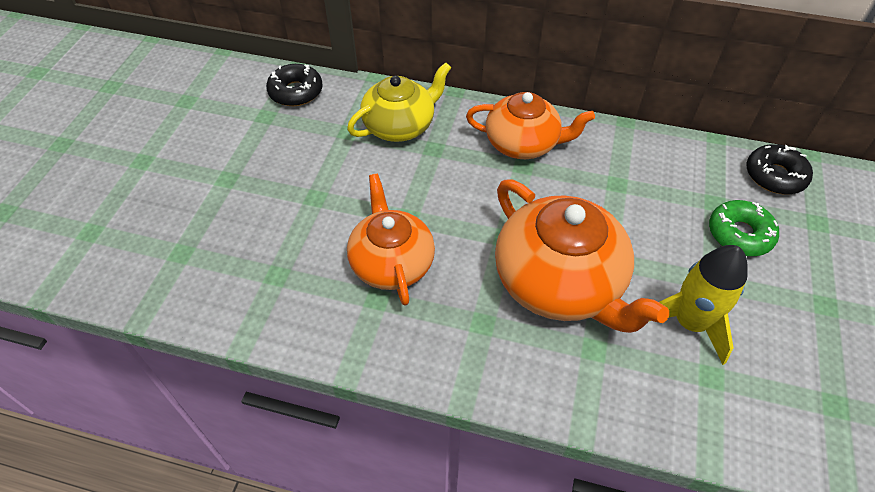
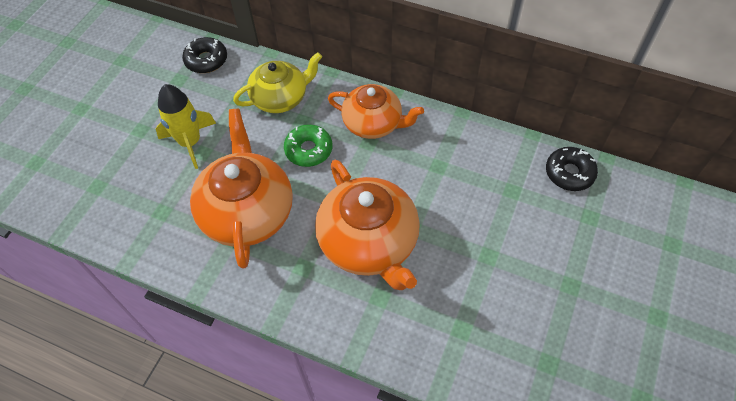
camera: 10 degrees right, 5 degrees up
orange teapot [347,174,435,306] -> orange teapot [190,109,293,269], size x1.51
yellow rocket [650,245,748,365] -> yellow rocket moved to [156,84,216,169]
green donut [709,200,779,256] -> green donut moved to [284,124,332,167]

